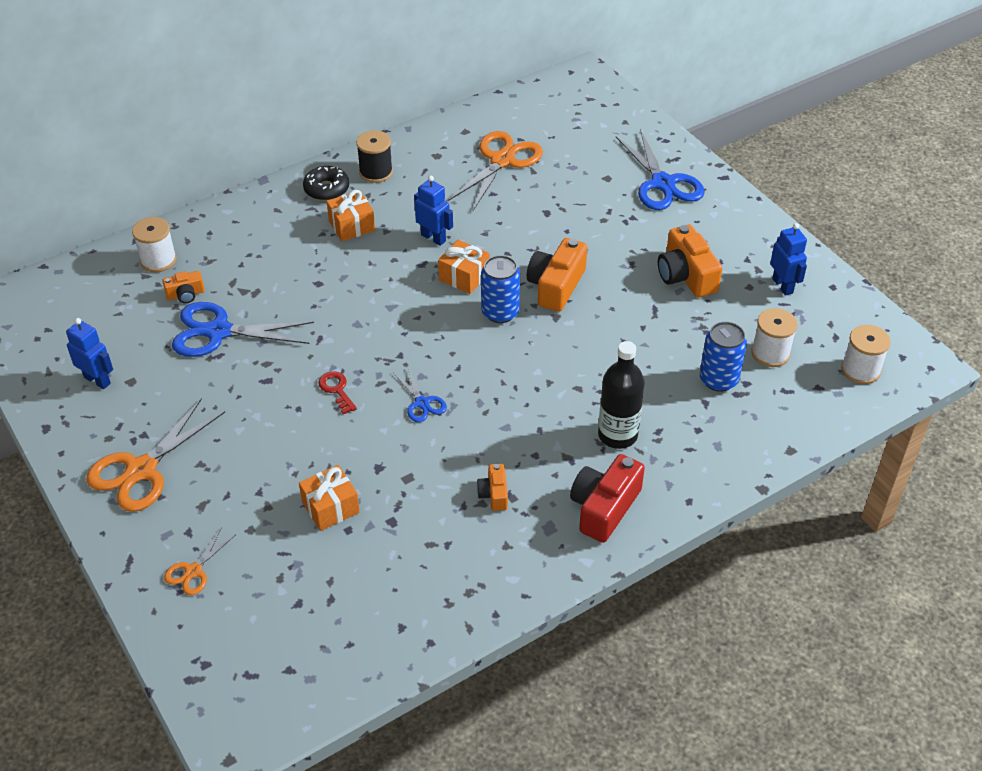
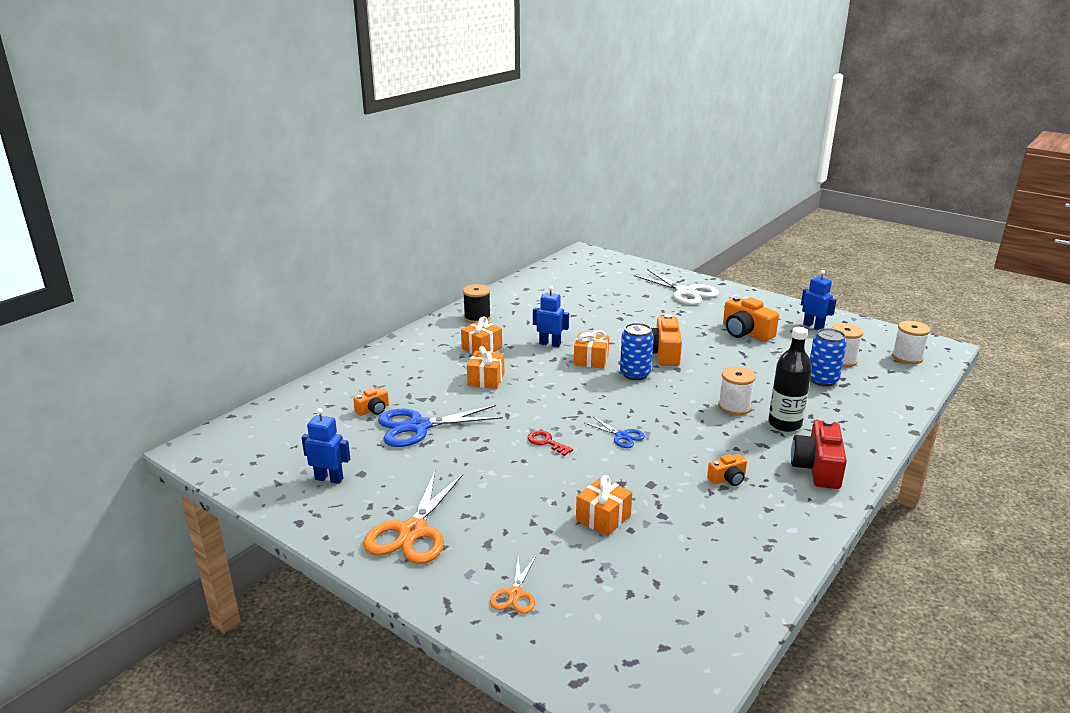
camera: 20 degrees left, 20 degrees down
white spool [132,217,177,272] -> white spool moved to [718,366,756,416]
black donut [303,166,349,201] -> none
orange scissors [448,131,543,211] -> none
orange camera [477,464,508,511] -> orange camera turned 90 degrees counterclockwise [707,454,747,486]
blue scissors [616,129,705,210] -> white scissors [634,269,719,305]
none -> orange gift [467,346,504,389]

